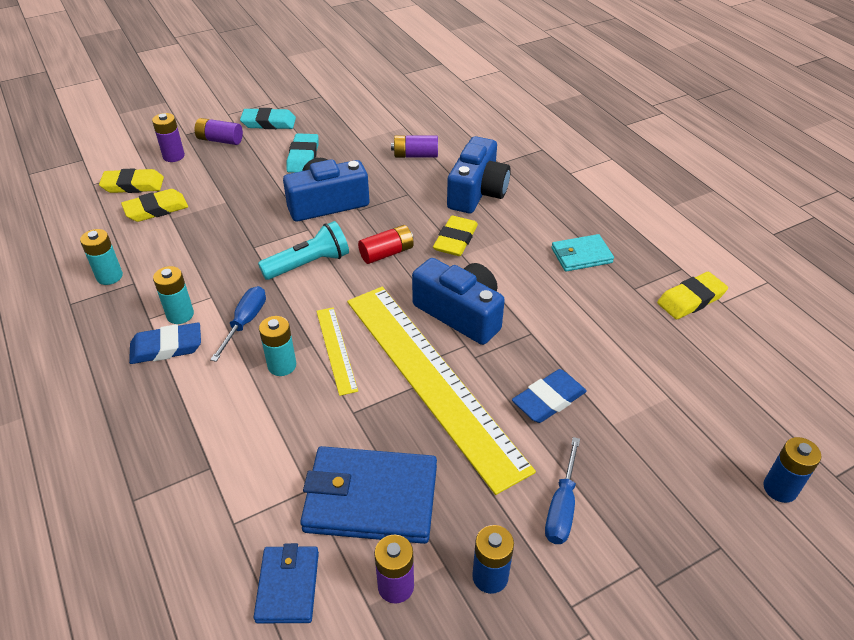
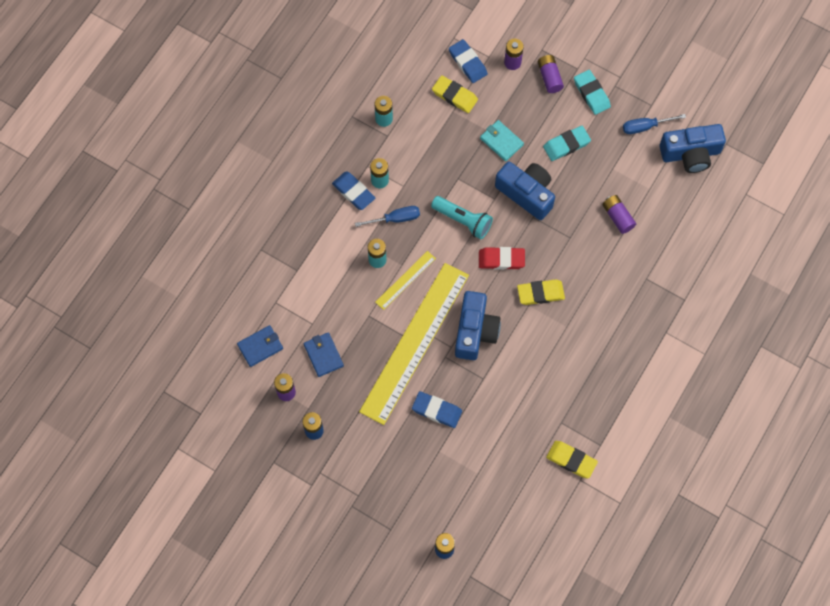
camera: 60 degrees right, 25 degrees up
yellow eraser [99,168,164,193] -> blue eraser [449,39,488,83]
blue wallet [300,446,437,544] -> blue wallet [304,332,344,377], size x0.56
red battery [358,225,414,264] -> red eraser [479,247,525,270]
blue camera [447,136,511,213] -> blue camera moved to [659,124,726,173]
blue screwdriver [545,437,580,544] -> blue screwdriver moved to [623,114,686,134]
turquoise wallet [551,234,614,272] -> turquoise wallet moved to [480,120,524,161]

